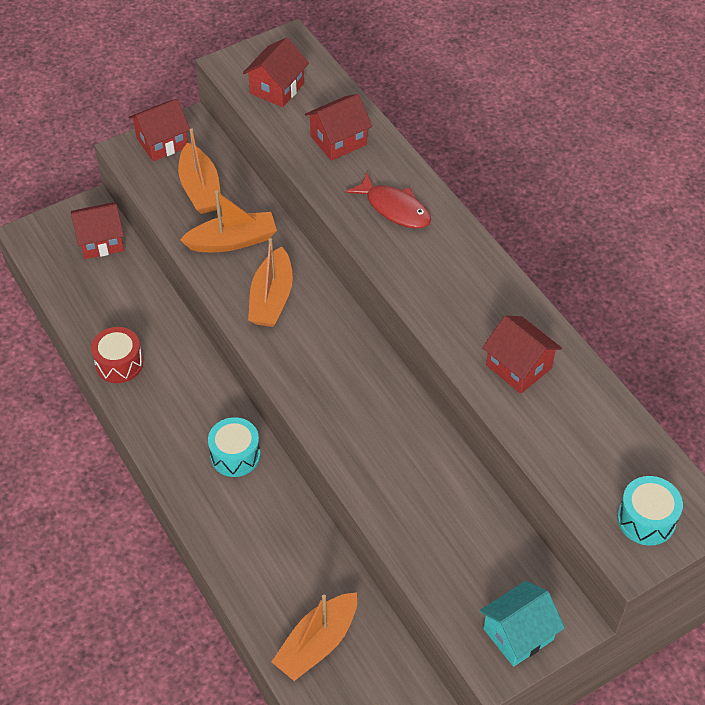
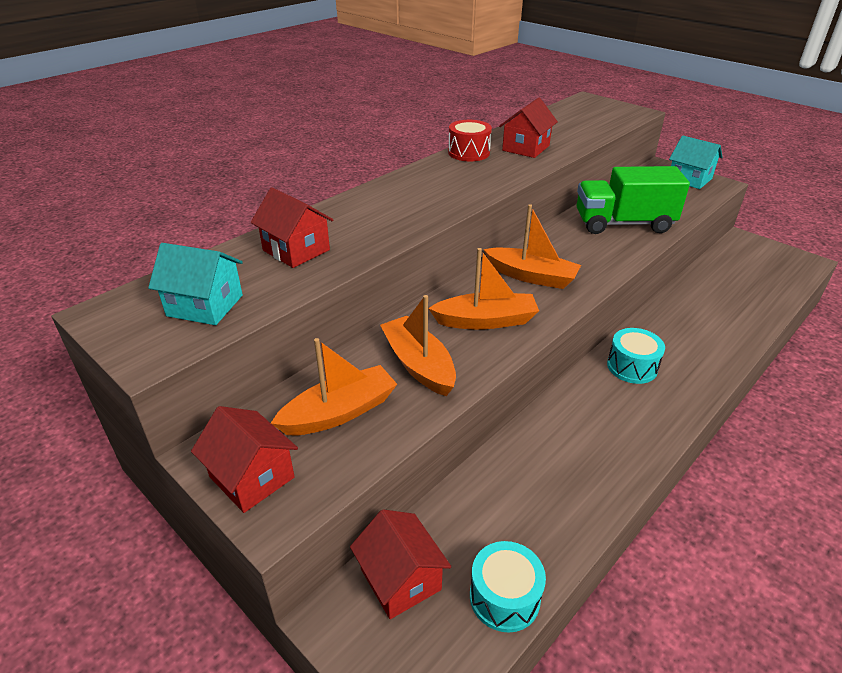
camera: 105 degrees left, 15 degrees down
red drum [91,327,143,383] -> red drum moved to [448,120,492,161]
red house [243,37,309,107] -> turquoise house [148,243,243,325]
orange boat [271,592,357,681] -> orange boat moved to [484,204,581,289]
red fish [345,173,431,229] -> none
turquoise drum [617,476,683,546] -> turquoise drum moved to [470,541,546,633]
none -> green truck [577,166,690,234]

